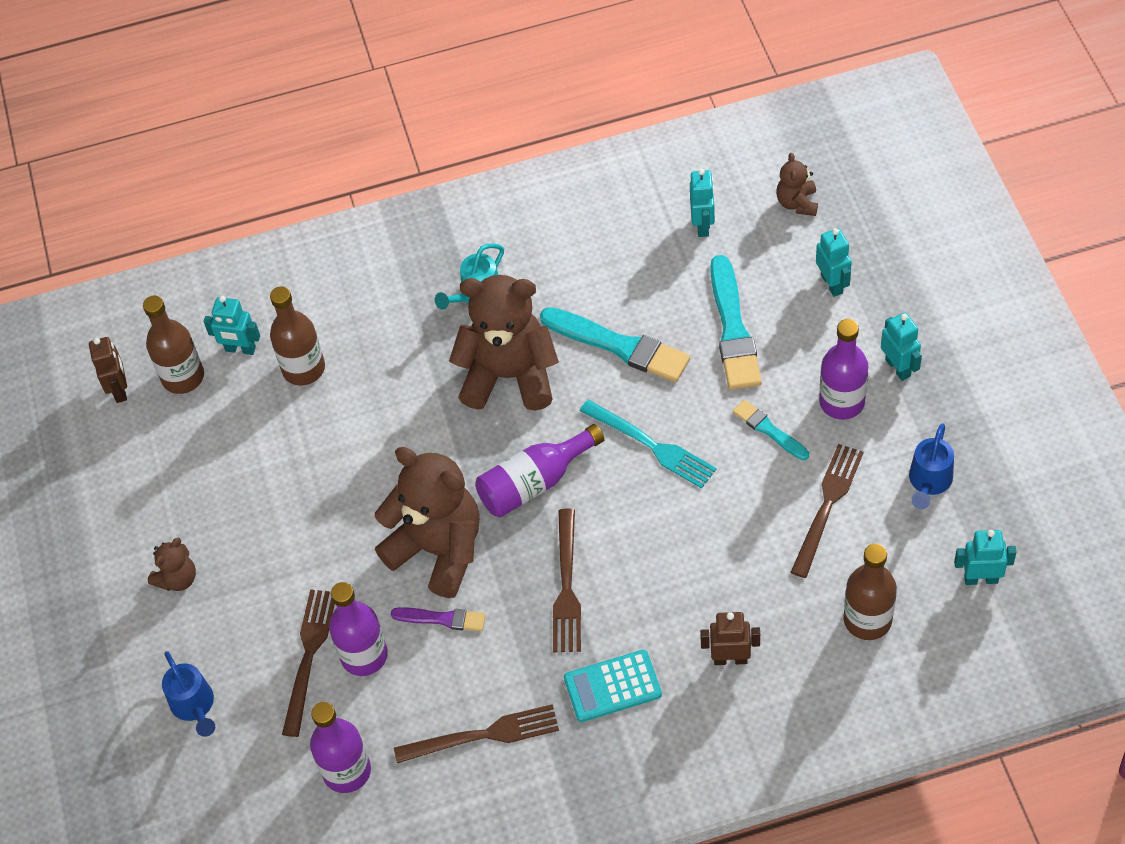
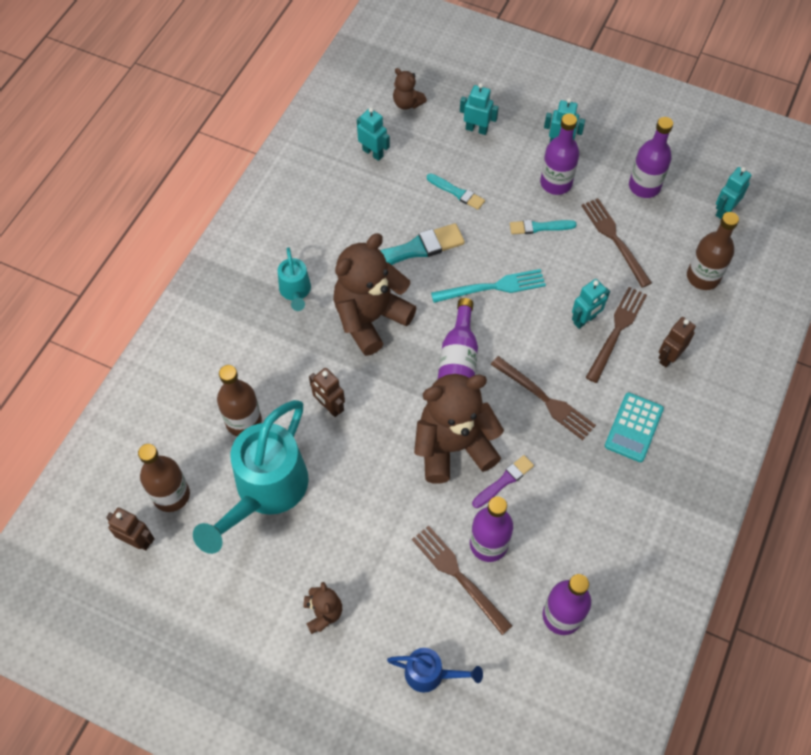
camera: 55 degrees left, 5 degrees up
turquoise robot [204,296,260,355] -> turquoise robot moved to [572,279,610,329]
brown fork [394,704,559,763] -> brown fork moved to [586,287,647,383]
turquoise brush [710,255,762,390] -> turquoise brush [427,173,485,210], size x0.55
blue watering can [909,423,954,509] -> purple bottle [629,117,673,198]
none -> turquoise watering can [193,400,309,554]
none -> brown robot [309,368,345,417]

